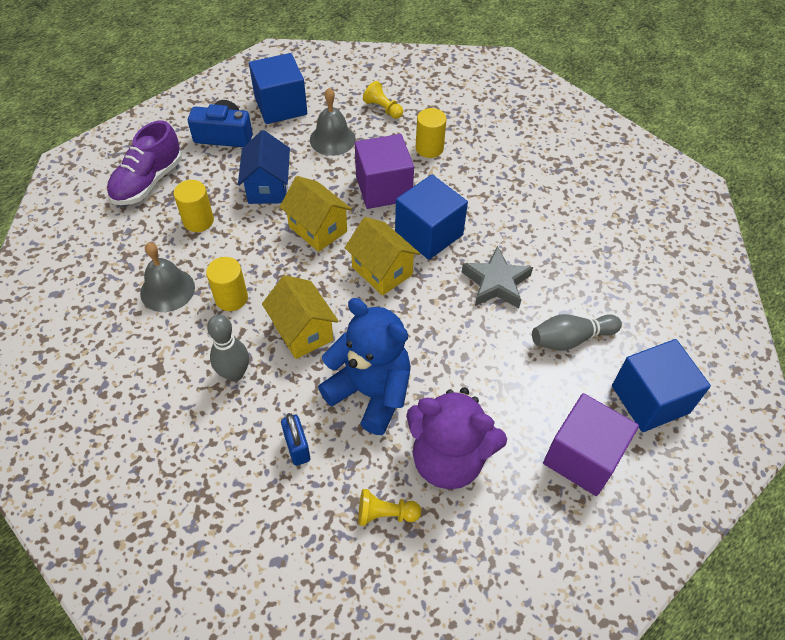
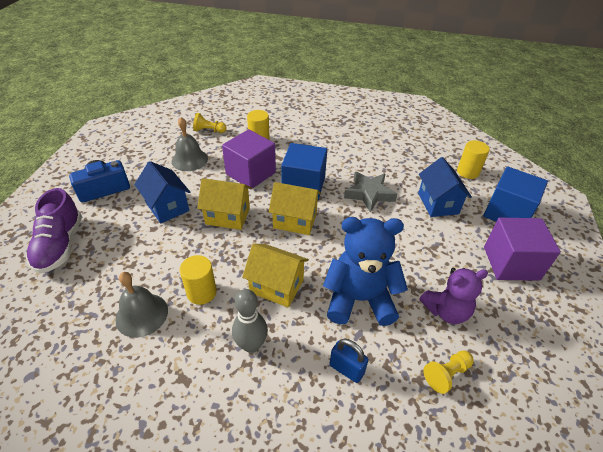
camera: 35 degrees left, 10 degrees down
yellow cylinder [174,180,214,232] -> yellow cylinder moved to [457,140,490,179]
blue cube [249,53,307,124] -> none
purple teddy bear [406,387,507,489] -> purple teddy bear [419,268,488,324], size x0.66
grey bowling pin [532,314,622,351] -> blue house [418,157,472,217]

